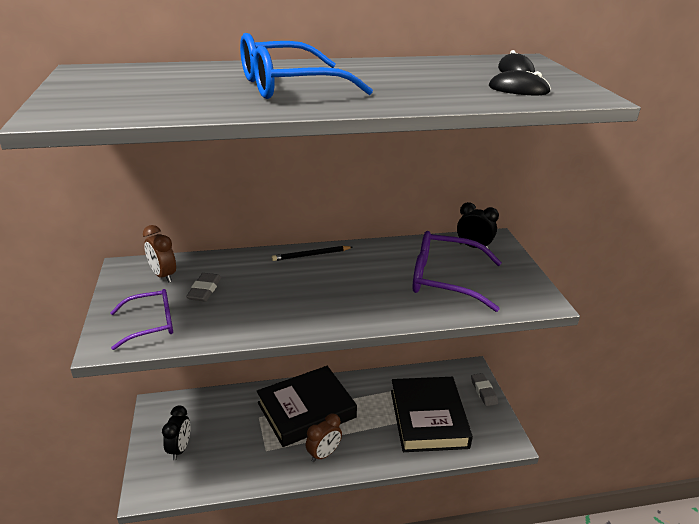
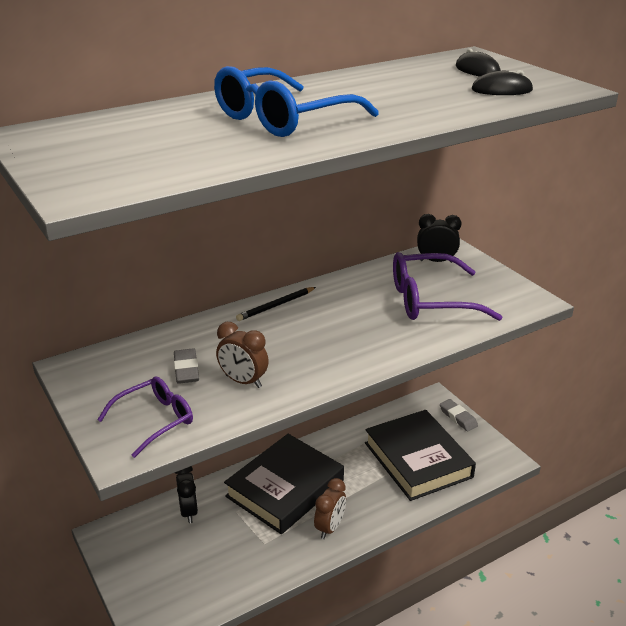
camera: 20 degrees left, 0 degrees up
brown clock [143,225,176,283] -> brown clock moved to [216,322,269,388]
black clock [162,405,190,460] -> black clock moved to [175,466,198,523]

